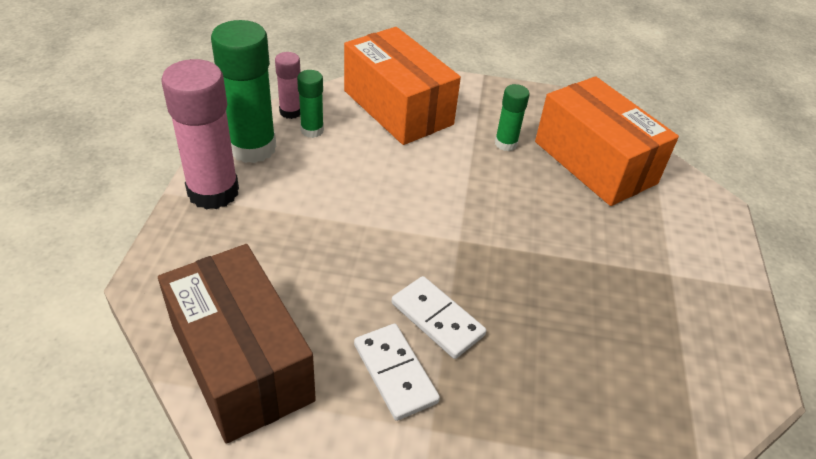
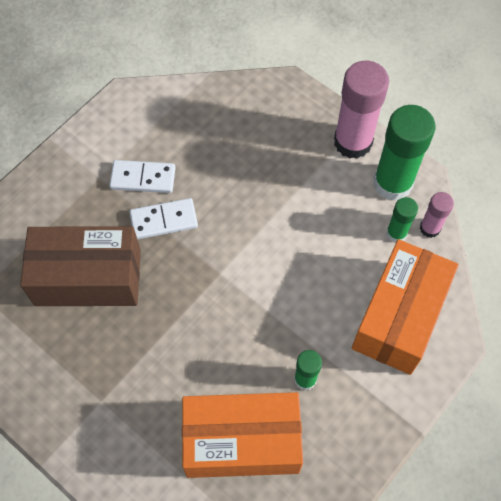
camera: 125 degrees right, 20 degrees up
brown box [158,244,316,444] -> brown box moved to [20,226,141,306]
orange box [344,27,461,145] -> orange box turned 60 degrees counterclockwise [352,239,459,375]

